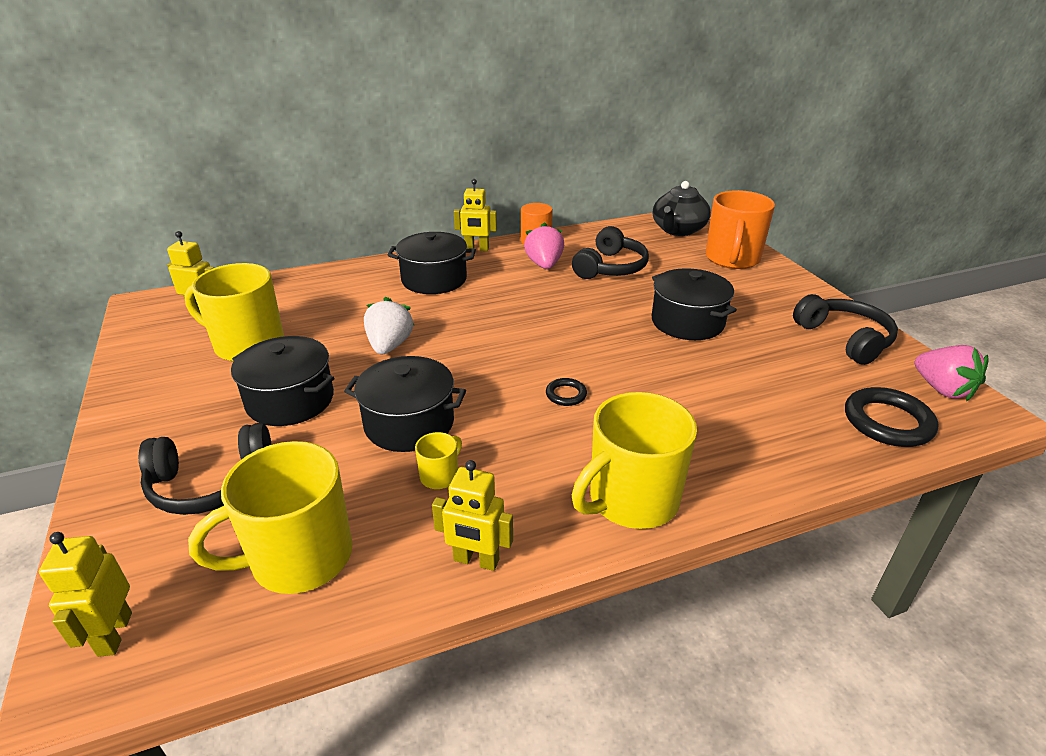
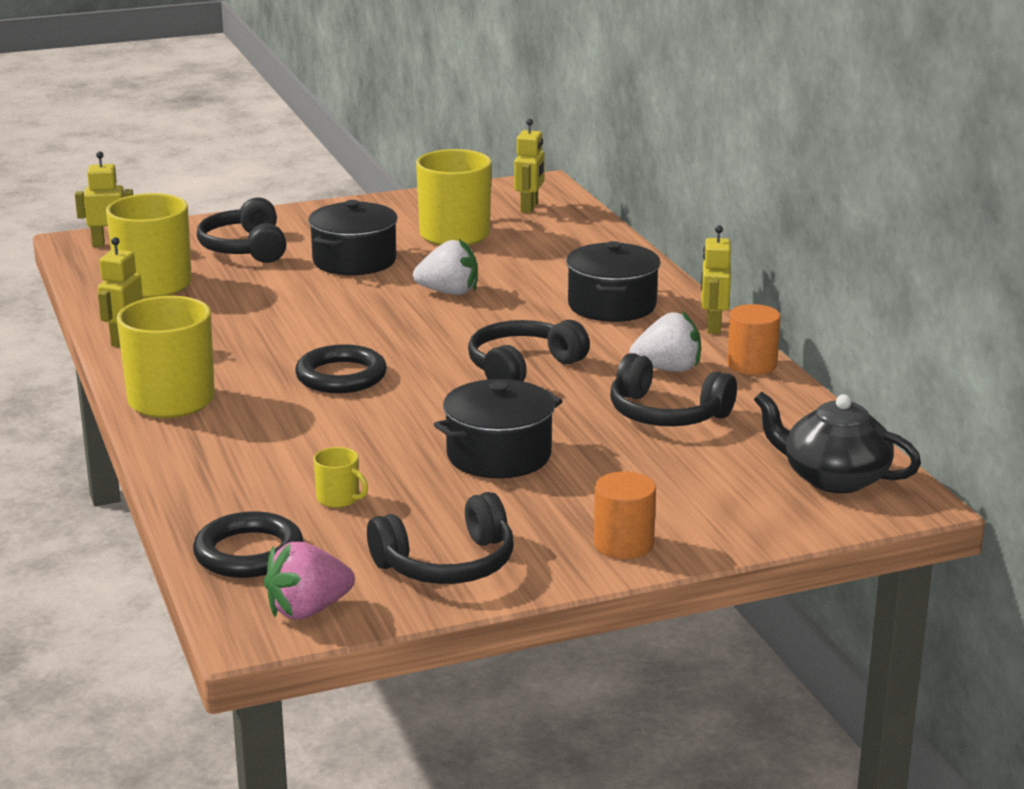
camera: 90 degrees right, 10 degrees down
black pot [344,356,466,452] -> none
yellow mug [415,432,462,489] -> yellow mug moved to [313,447,368,508]
pink strawberry [524,222,564,269] -> white strawberry [629,311,701,372]
black ring [546,378,587,406] -> black ring [295,344,387,393], size x1.95
orange mug [706,190,775,269] -> none
none -> black headphones [468,320,590,381]
none -> orange cylinder [594,471,656,559]

